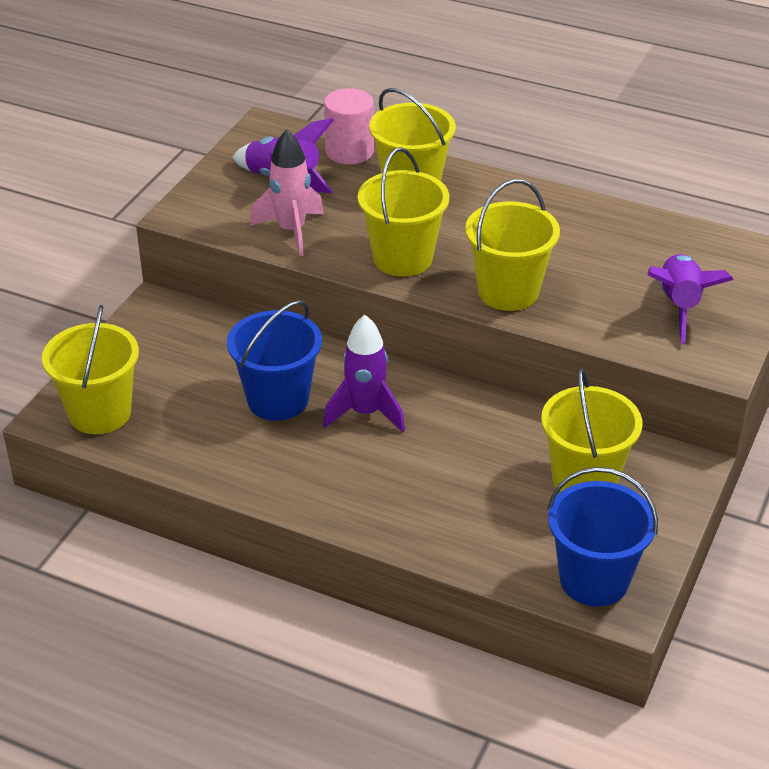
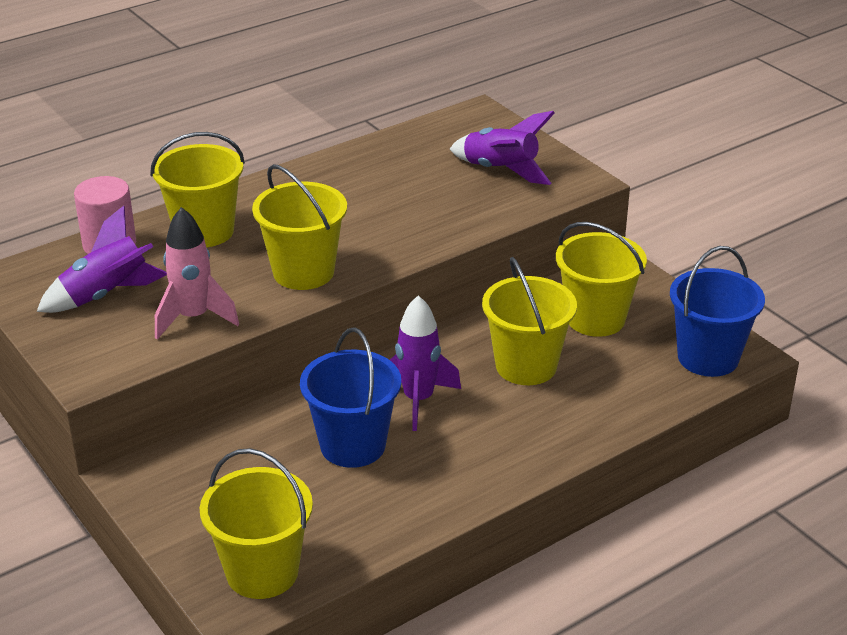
camera: 60 degrees left, 5 degrees down
yellow bucket [465,179,560,311] -> yellow bucket moved to [482,257,577,385]

